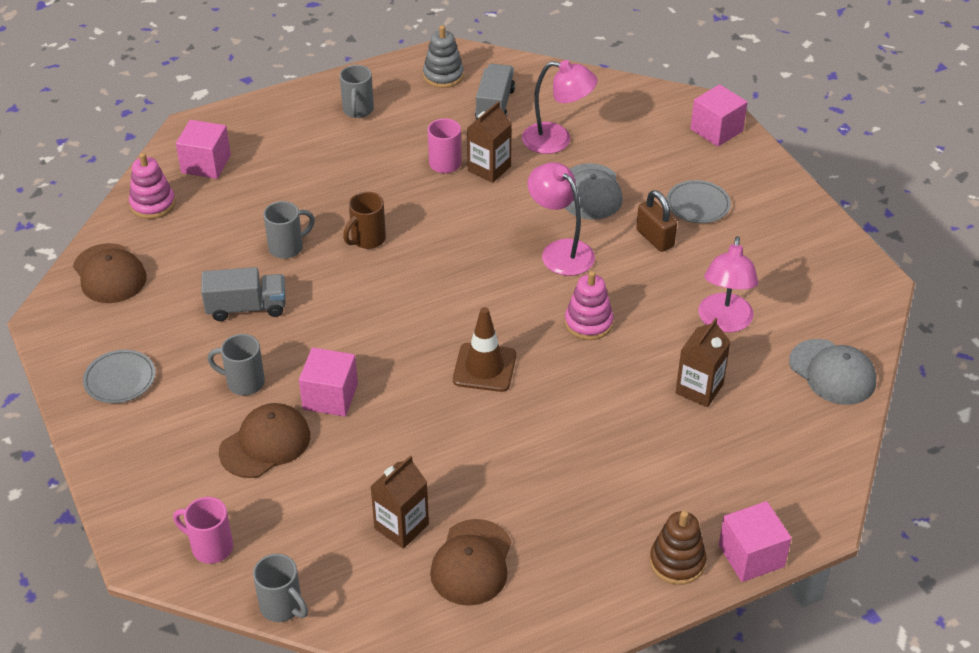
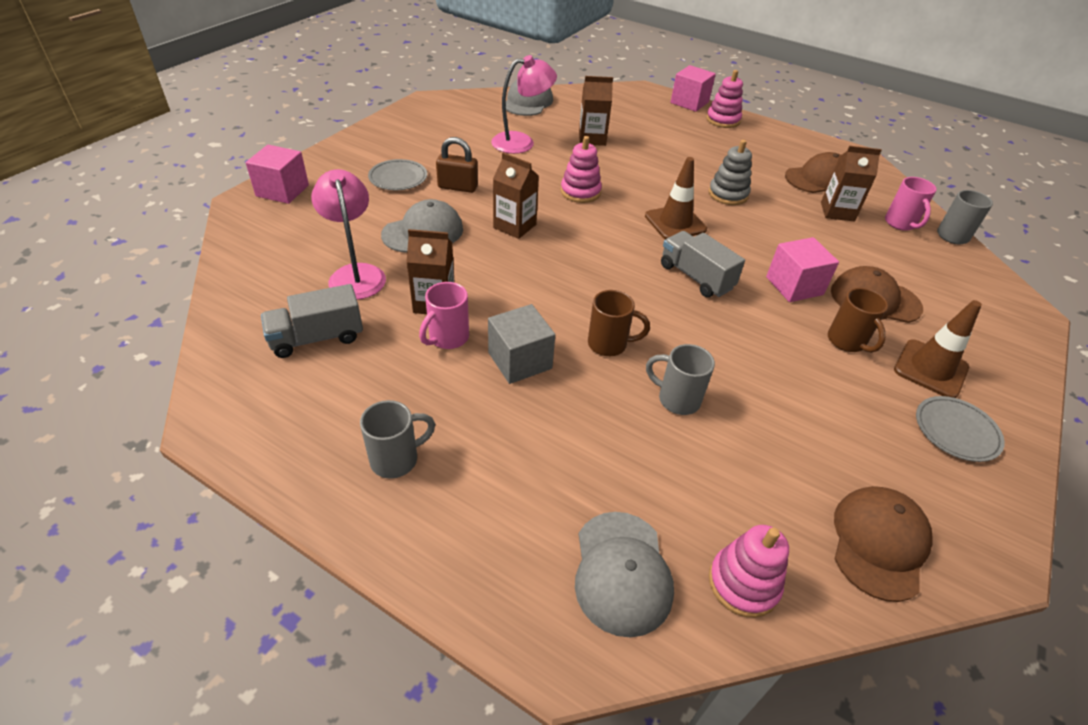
camera: 125 degrees left, 0 degrees up
pink mug [173,497,233,564] -> pink mug moved to [885,177,937,231]
pink cube [176,120,231,179] -> grey cap [575,512,674,638]
grey truck [201,267,285,321] -> grey truck moved to [661,231,745,297]
grey mug [208,334,265,396] -> brown mug [828,288,888,353]
grey stacking toy [423,25,464,88] -> grey stacking toy moved to [709,140,752,205]
pink lamp [527,162,595,276] -> brown carton [493,153,539,239]
brown padlock [636,190,677,252] -> brown padlock turned 75 degrees clockwise [436,137,478,193]
brown stacking toy [650,511,706,585] -> pink stacking toy [706,70,743,128]
none -> grey cube [488,304,555,384]
none -> brown traffic cone [894,300,982,398]

